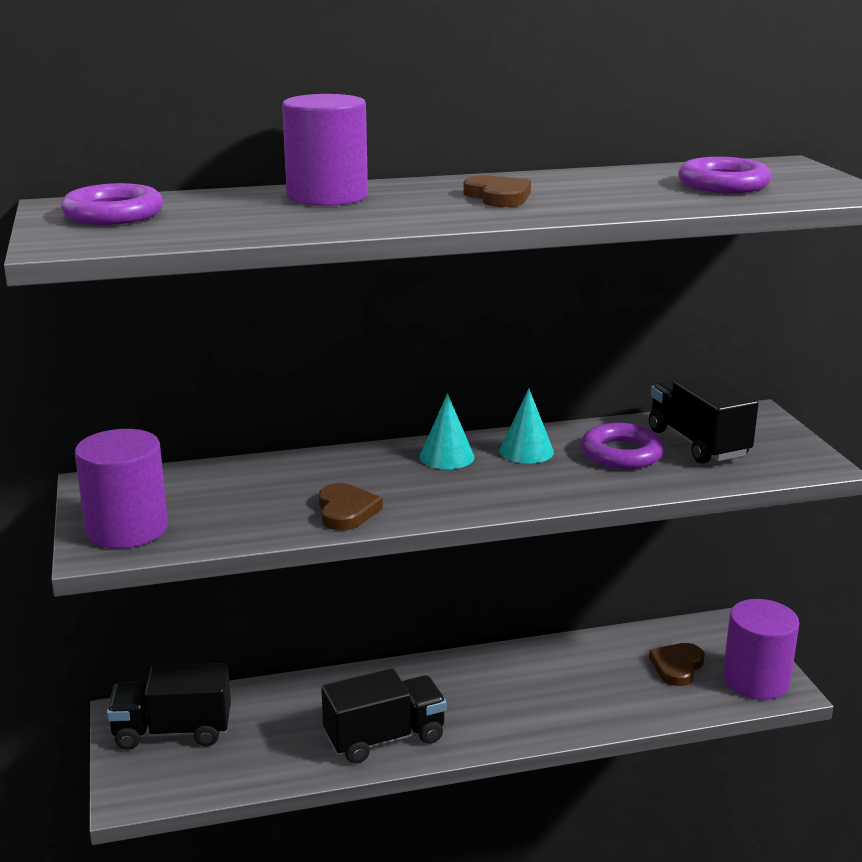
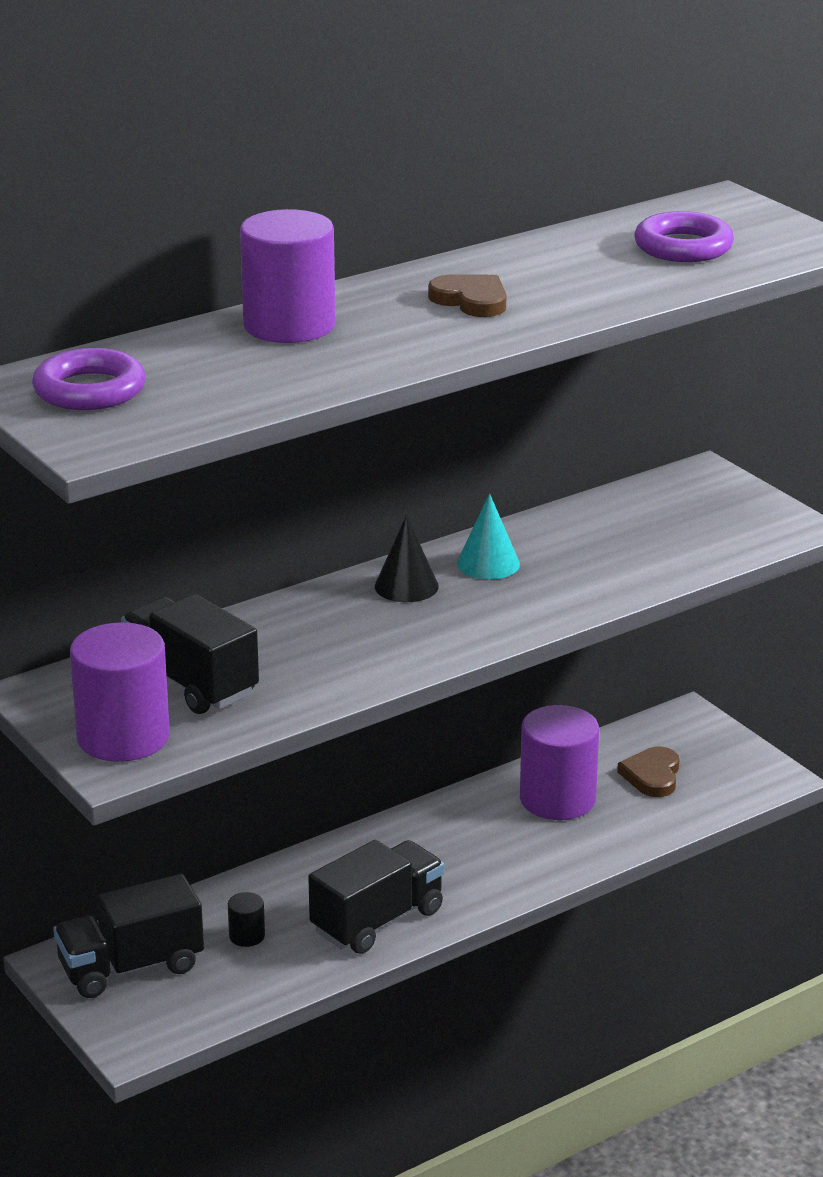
camera: 20 degrees left, 5 degrees up
brown heart [319,483,383,530] -> none
turquoise cone [420,393,475,469] -> black cone [375,515,439,602]
purple ring [581,423,665,469] -> none
black truck [649,374,759,464] -> black truck moved to [121,594,259,714]
purple cylinder [723,599,799,700] -> purple cylinder moved to [520,705,599,820]
none -> black cylinder [228,892,265,947]

